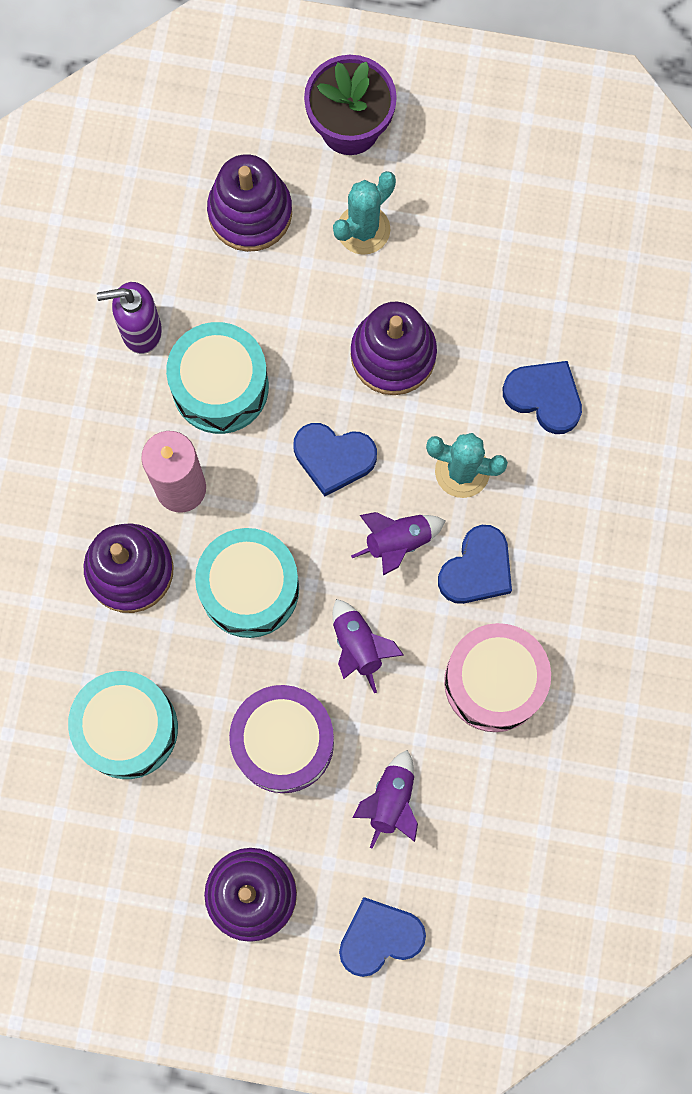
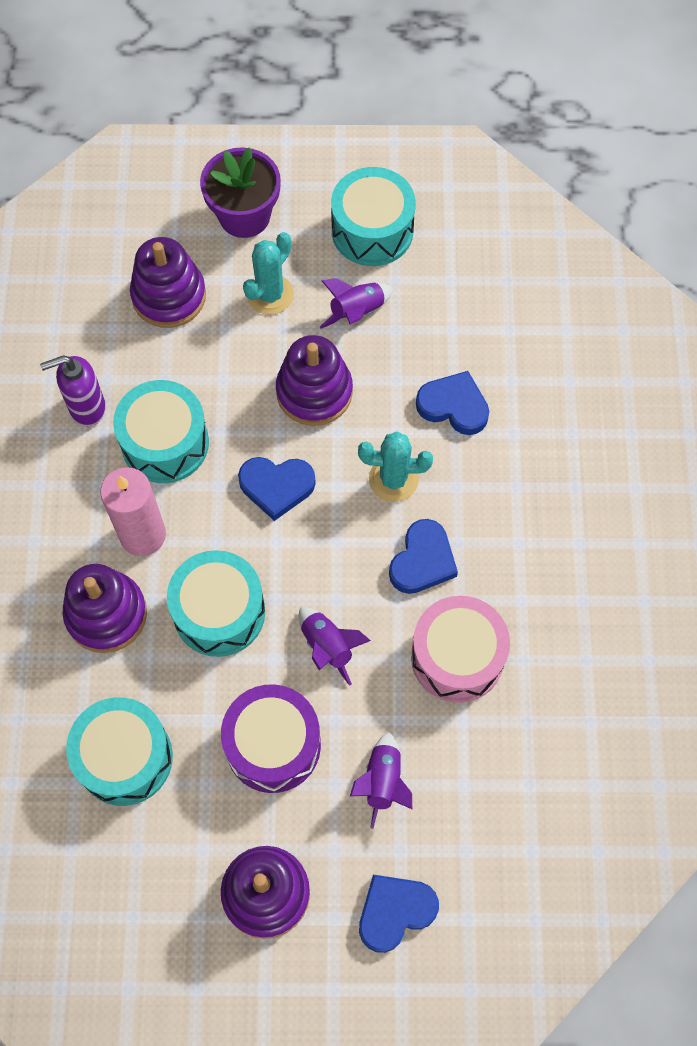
camera: 10 degrees left, 10 degrees down
purple rocket [351,512,445,575] -> purple rocket moved to [320,278,394,329]
none -> turquoise drum [331,167,416,266]

